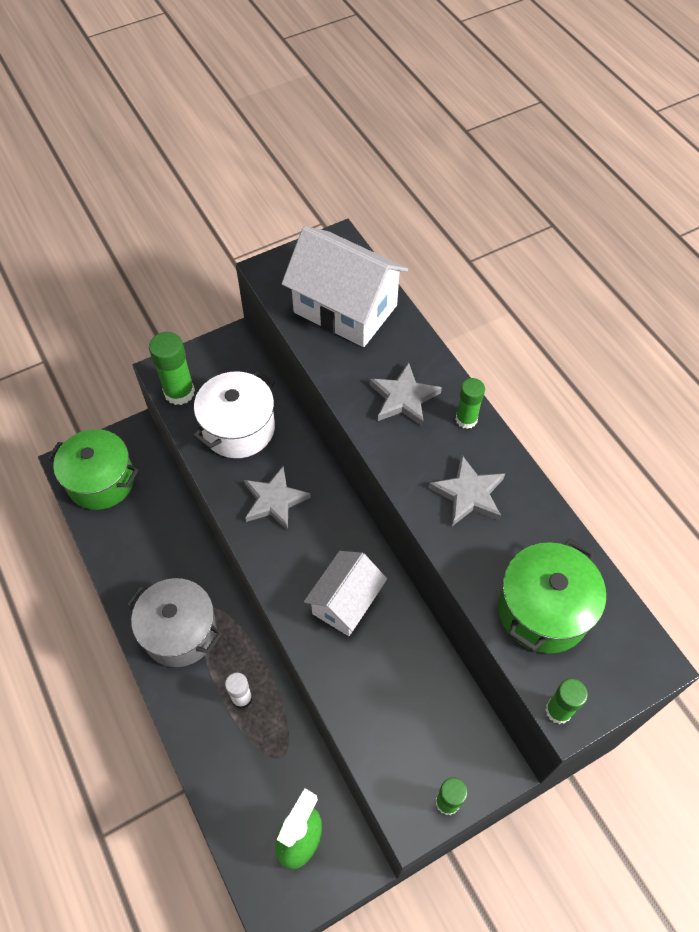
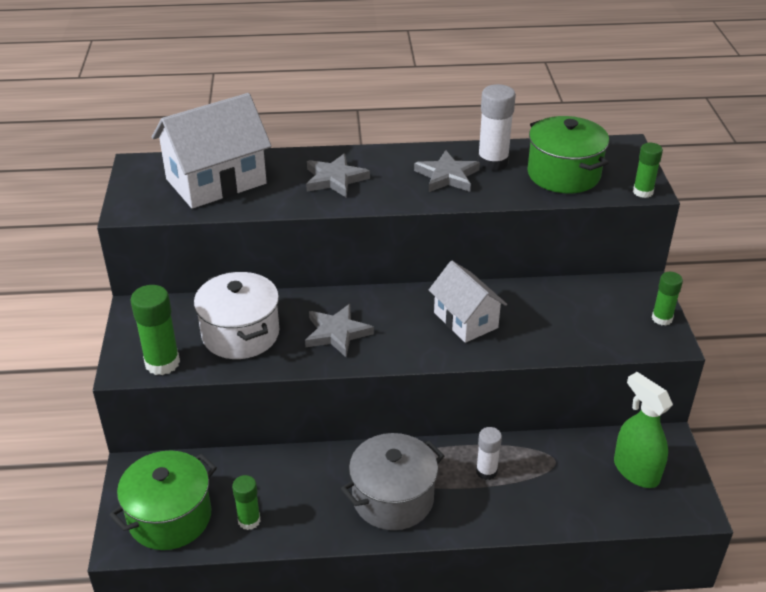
camera: 65 degrees left, 20 degrees down
green glue stick [455,378,485,429] -> green glue stick moved to [232,475,261,530]
none -> white glue stick [478,84,516,171]

